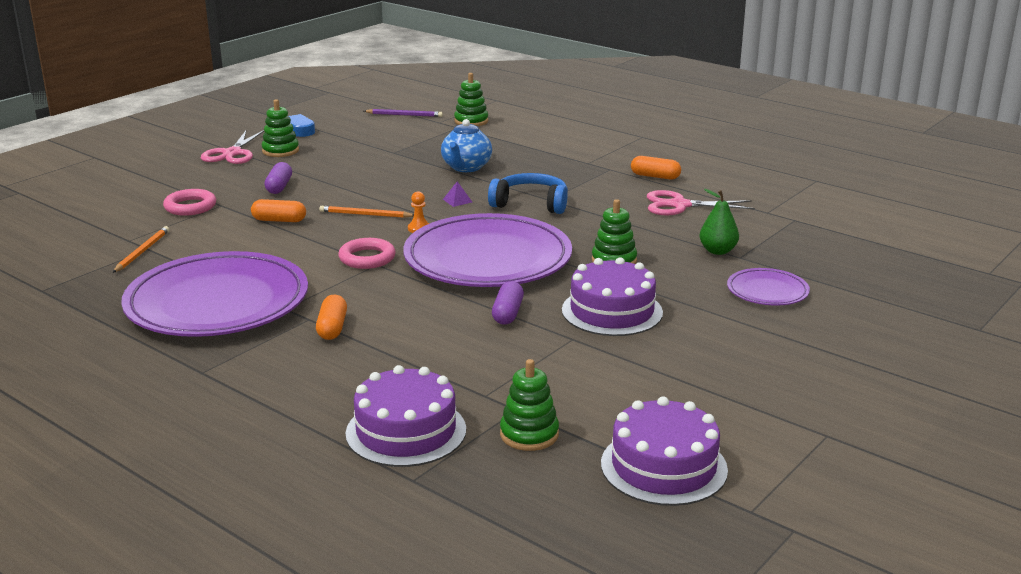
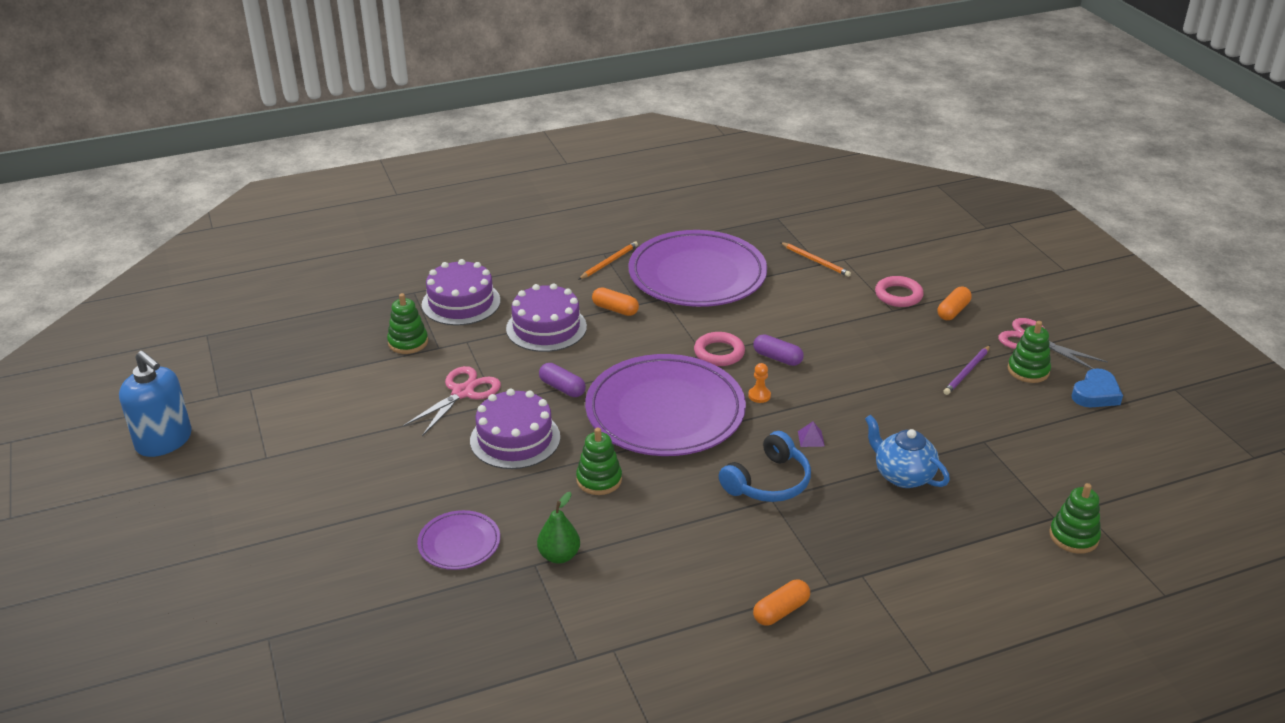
camera: 120 degrees right, 10 degrees up
orange capsule [251,199,306,222] -> orange capsule moved to [938,287,972,320]
purple capsule [265,162,292,194] -> purple capsule moved to [753,334,804,366]
orange pencil [319,206,414,218] -> orange pencil moved to [578,241,638,280]
purple pencil [364,109,443,117] -> purple pencil moved to [943,345,990,395]
purple cake [601,396,728,506] -> purple cake moved to [506,283,587,352]
pink scissors [647,190,755,215] -> pink scissors moved to [403,366,501,436]
none -> blue soap dispenser [119,351,192,457]

